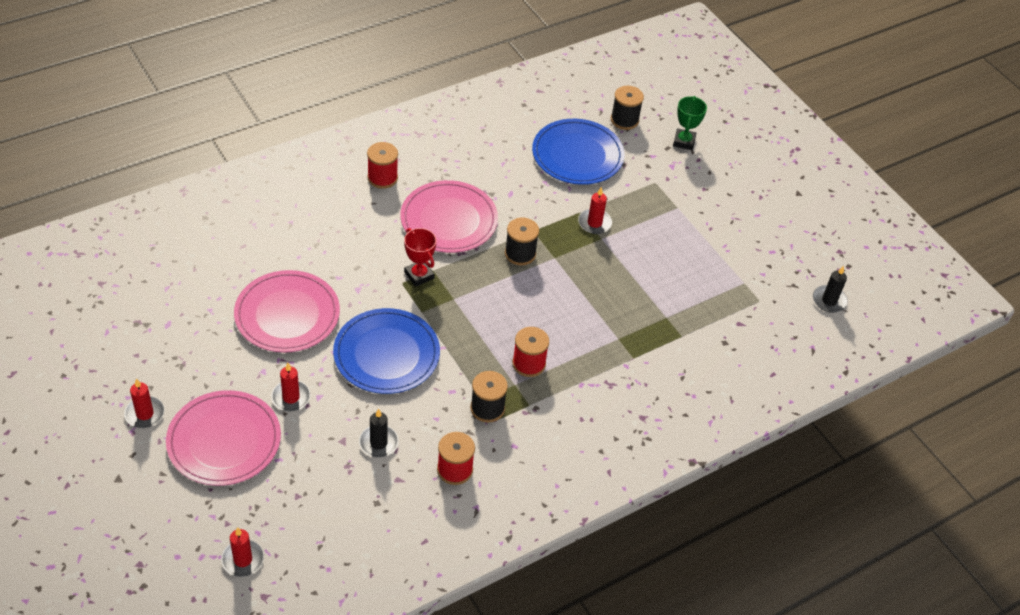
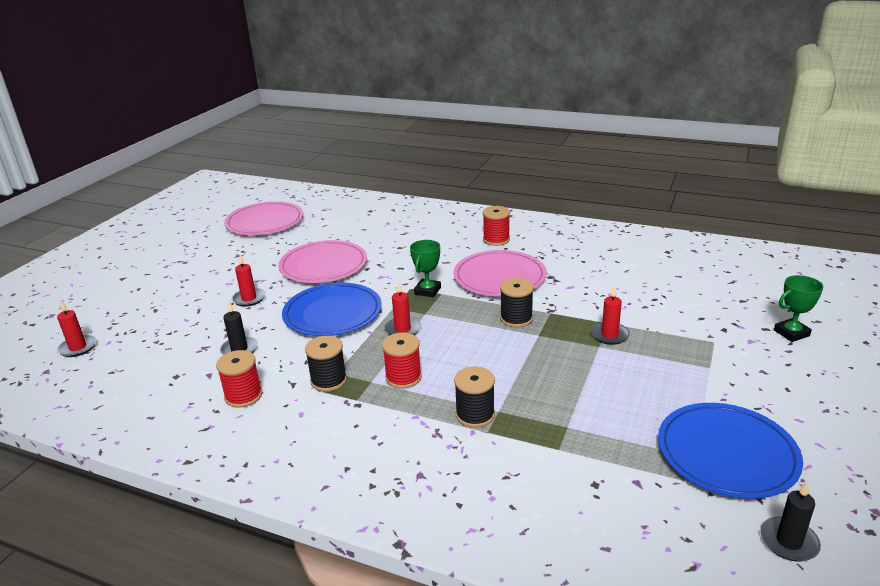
camera: 60 degrees right, 20 degrees down
red candle [124,378,165,428] -> red candle moved to [384,282,421,335]
pink plate [166,390,281,486] -> pink plate moved to [224,201,303,235]
red trophy [404,228,437,287] -> green trophy [410,240,441,298]
blue plate [532,119,624,185] -> blue plate moved to [658,403,803,499]
black spool [611,86,644,130] -> black spool moved to [454,366,495,428]

